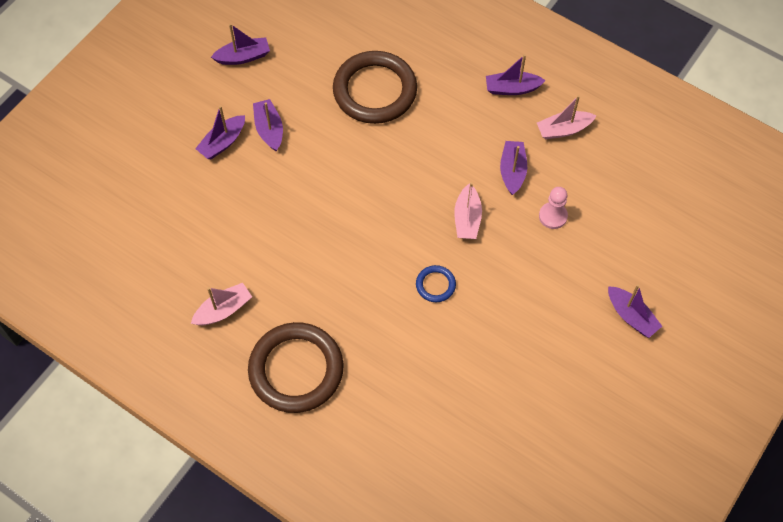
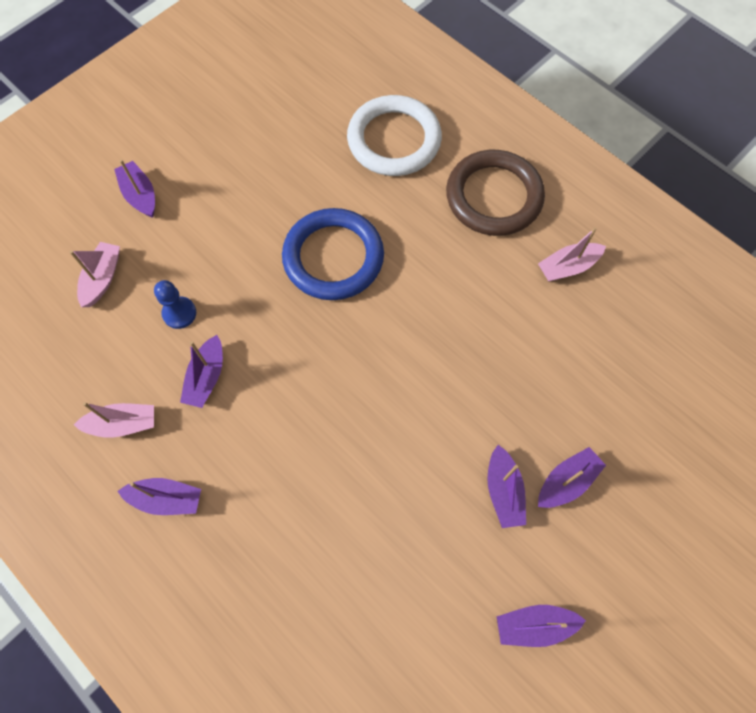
camera: 170 degrees left, 5 degrees up
brown ring [333,51,417,124] -> none
blue ring [416,265,456,302] -> blue ring [282,208,384,300], size x2.28
pink boat [454,182,482,239] -> pink boat moved to [69,242,120,307]
pink pawn [539,187,568,229] -> blue pawn [154,280,196,329]
none -> white ring [347,95,442,176]

